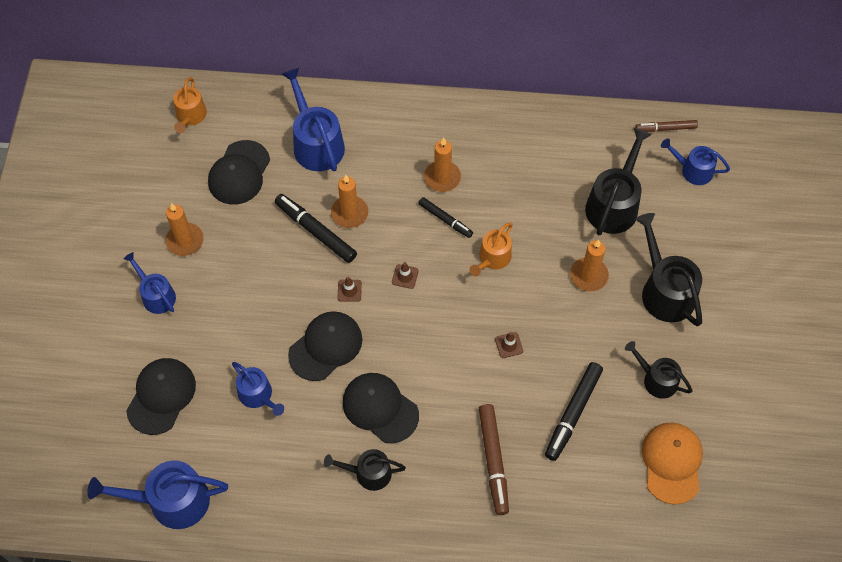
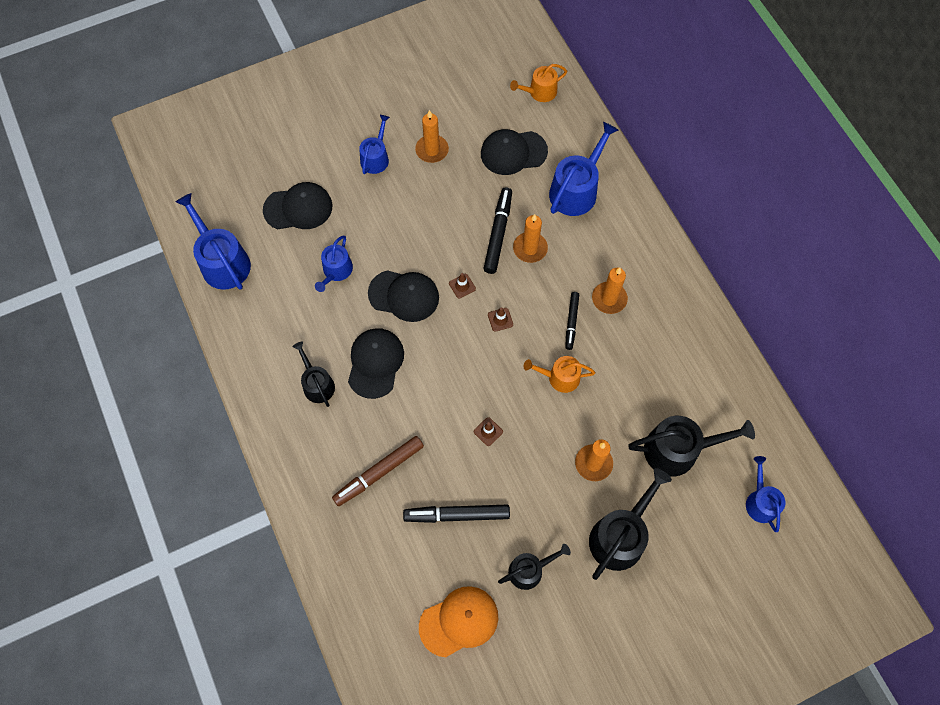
camera: 60 degrees right, 5 degrees up
black watering can [625,341,692,399] -> black watering can turned 60 degrees clockwise [498,544,571,590]
brown marker [635,120,698,132] -> none

